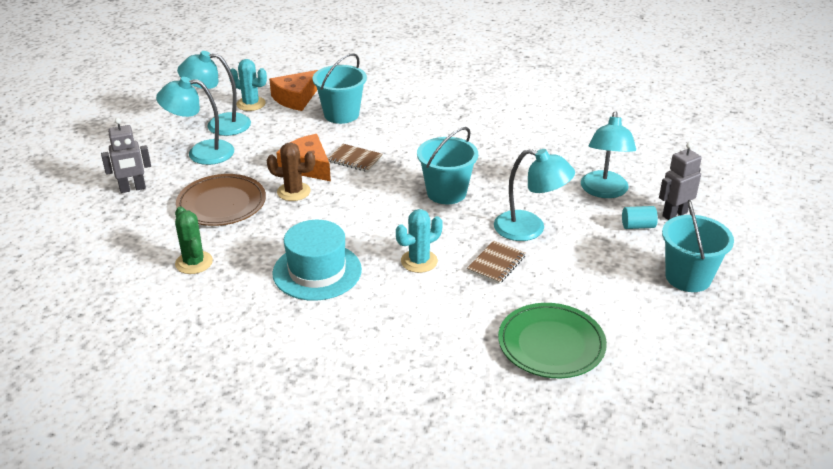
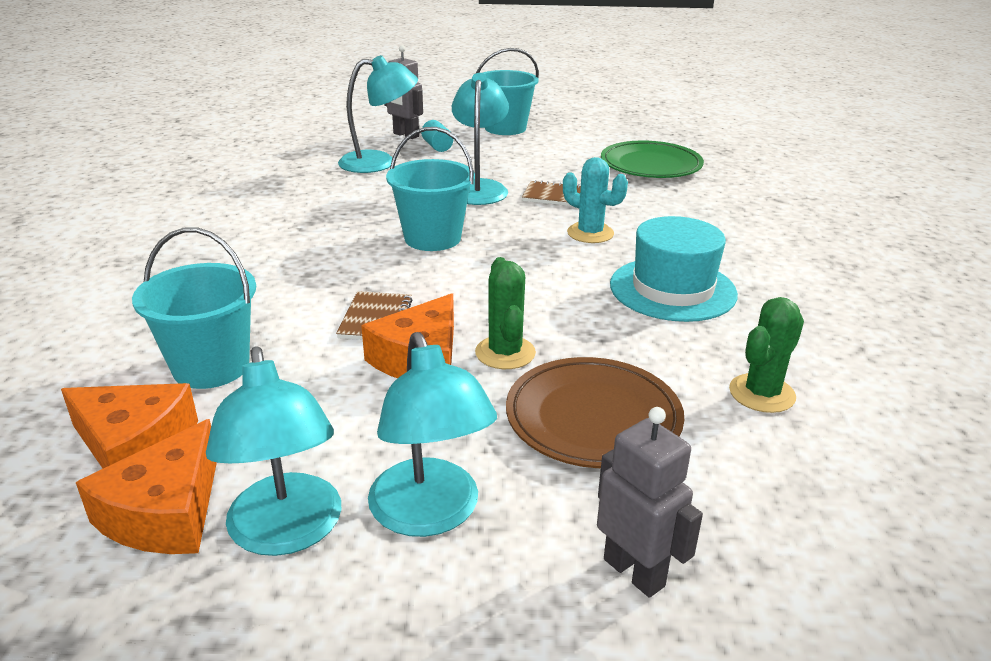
camera: 110 degrees left, 5 degrees down
turquoise cactus [229,59,267,111] -> orange cheese [76,419,217,554]
brown cactus [267,142,315,201] -> green cactus [475,257,536,369]

